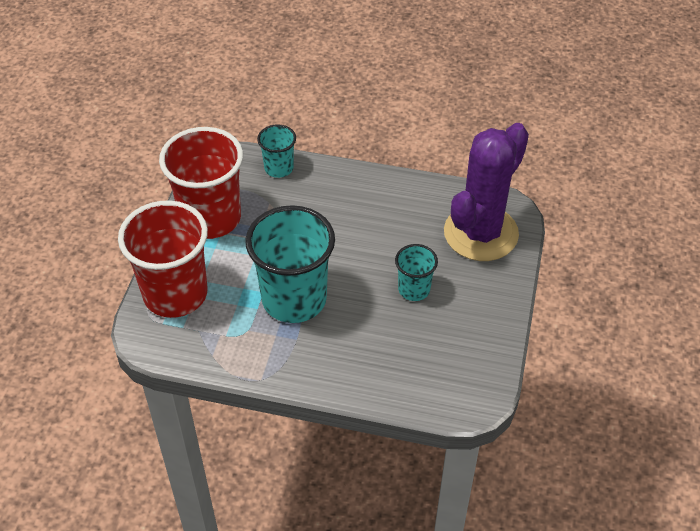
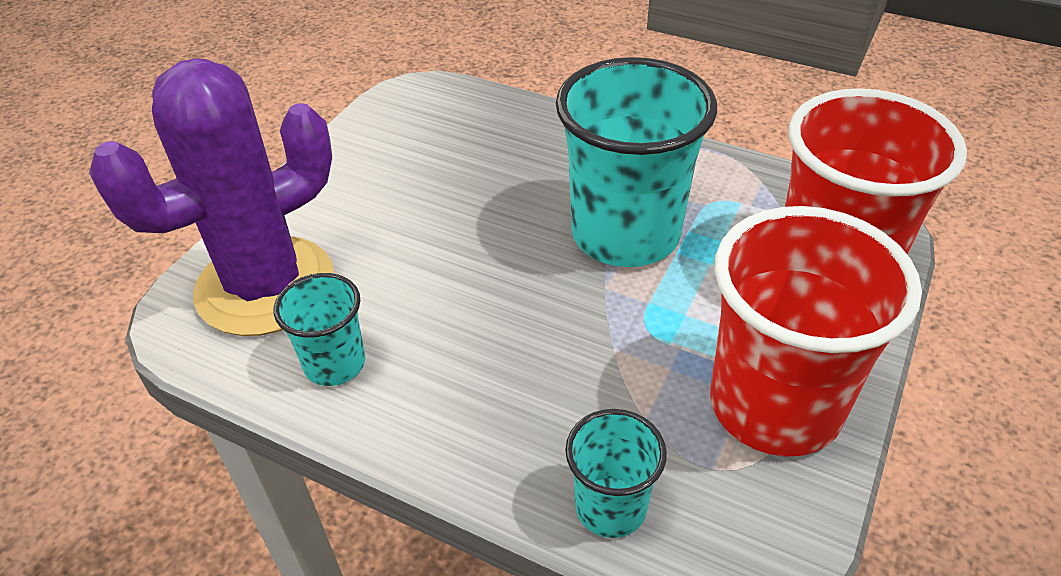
camera: 165 degrees left, 5 degrees down
turquoise cup [395,244,438,301] -> turquoise cup moved to [274,273,365,386]

